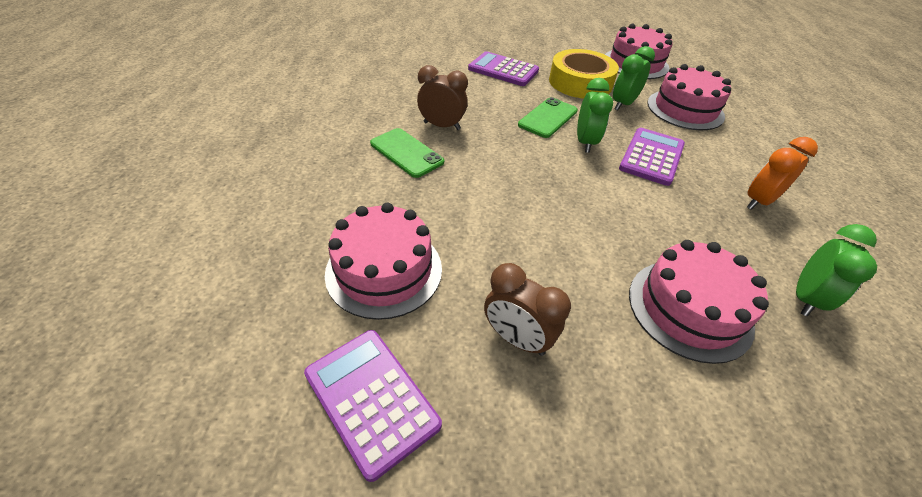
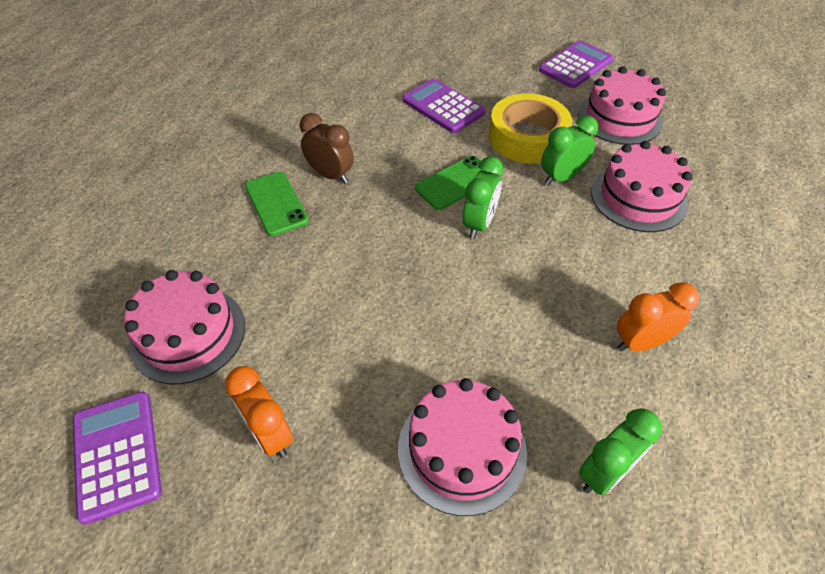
camera: 20 degrees right, 5 degrees up
brown clock [484,263,571,356] -> orange clock [225,366,293,457]
purple calculator [619,128,685,186] -> purple calculator moved to [539,40,614,88]

